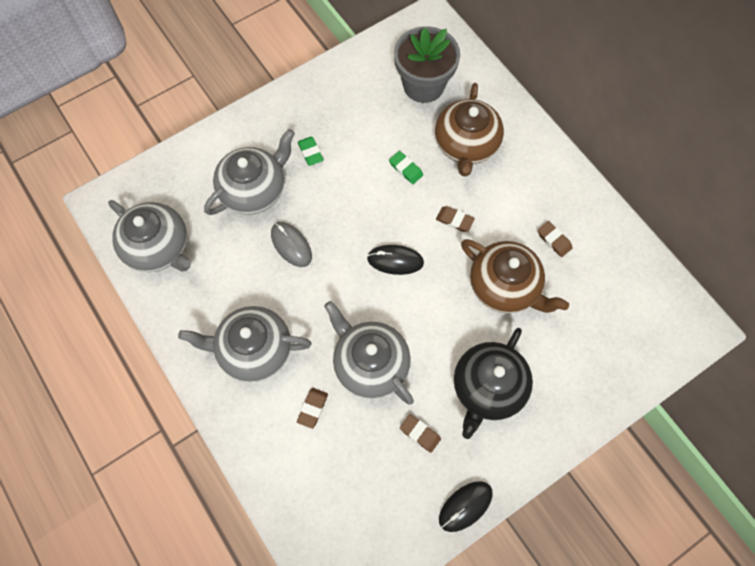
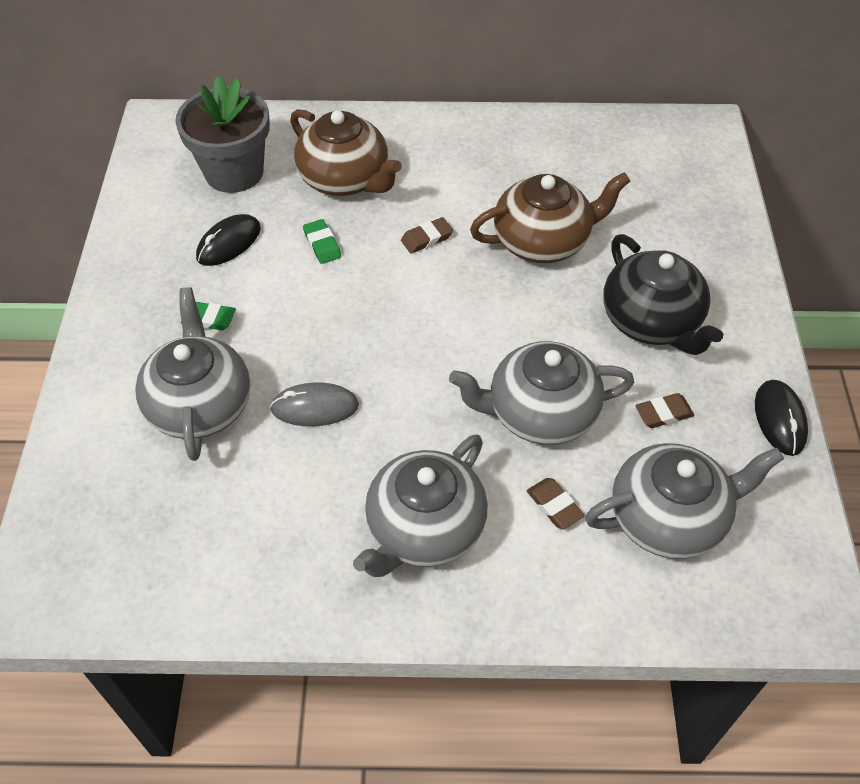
camera: 55 degrees left, 15 degrees down
grey teapot [108,200,191,272] -> grey teapot moved to [585,443,784,559]
black mouse [367,245,424,275] -> black mouse moved to [196,214,261,266]
green eraser [389,151,423,184] -> green eraser turned 75 degrees clockwise [303,219,341,264]
brown eraser [538,221,573,257] -> none

